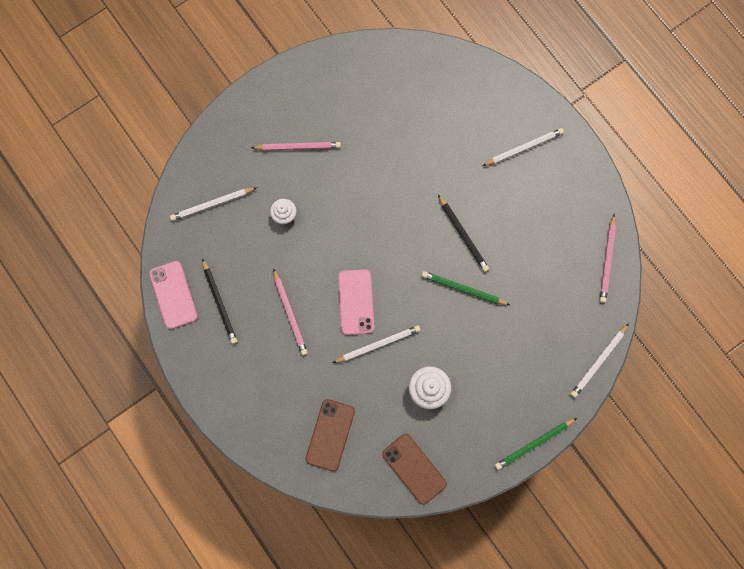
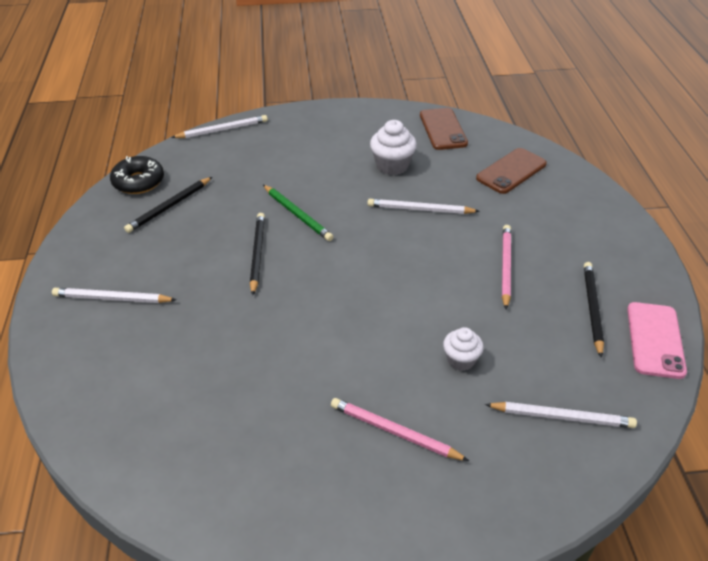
camera: 150 degrees left, 35 degrees down
pink phone [338,269,375,335] -> none
green pencil [495,418,577,470] -> none
pink pencil [600,214,616,303] -> black donut [110,156,164,194]
none -> black pencil [124,177,212,233]

